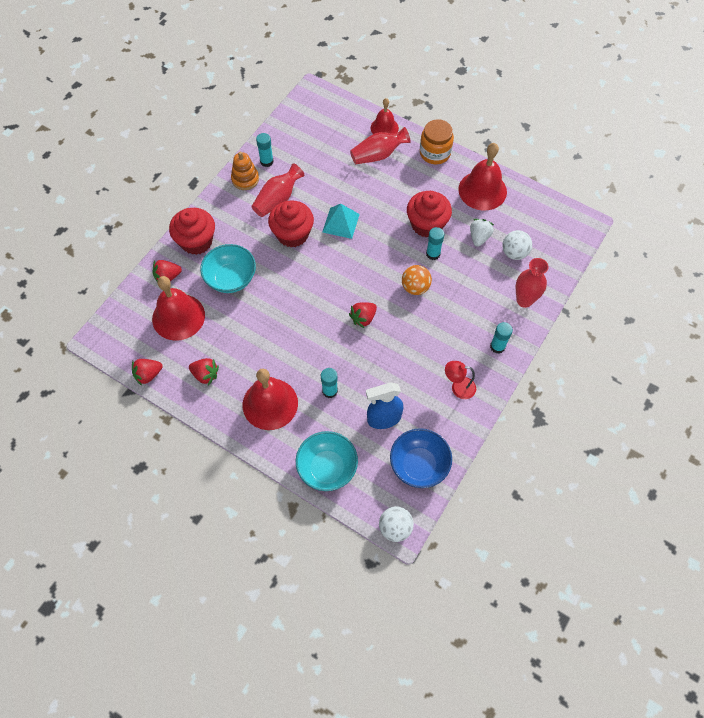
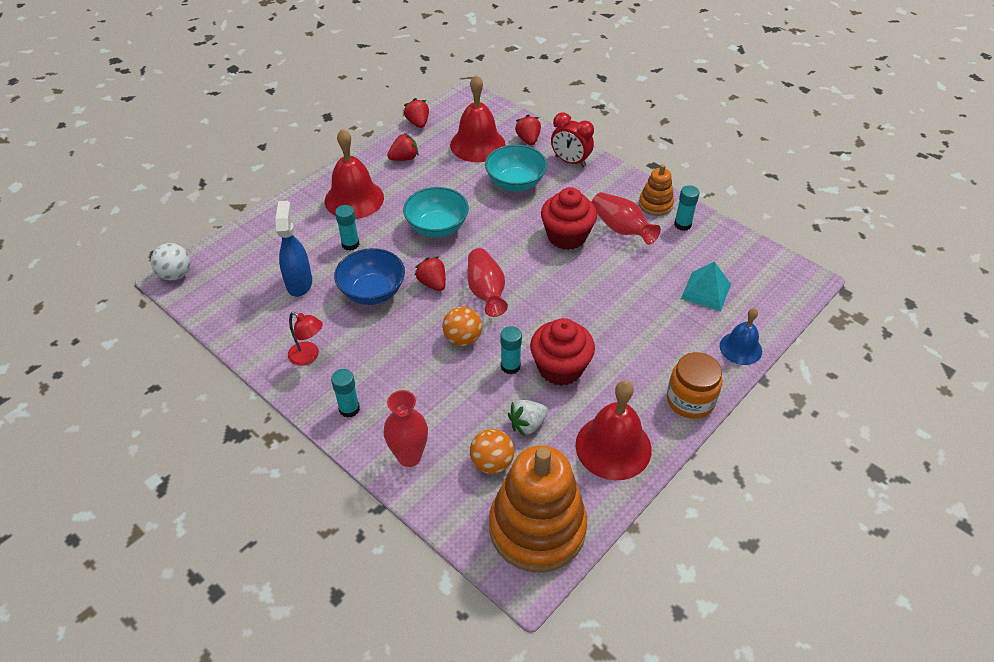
camera: 100 degrees right, 15 degrees down
red cupcake [169,208,215,255] -> red clock [551,112,594,168]
red strawberry [189,358,219,385] -> red strawberry turned 150 degrees counterclockwise [387,133,419,161]
turquoise bowl [296,431,358,491] -> turquoise bowl moved to [403,187,469,238]
turquoise pyramid [322,204,360,239] -> turquoise pyramid moved to [681,261,731,311]
red vase [350,127,411,164] -> red vase moved to [468,248,508,317]
red bell [371,98,399,134] -> blue bell [720,308,762,365]
blue bowl [390,428,452,488] -> blue bowl moved to [334,248,405,305]
red lamp [445,361,476,399] -> red lamp turned 105 degrees clockwise [288,312,323,366]
white strawberry [470,219,494,247] -> white strawberry turned 120 degrees clockwise [508,400,548,436]
white ball [502,230,532,260] -> orange ball [470,429,514,474]
none -> orange stacking toy [489,445,587,572]

